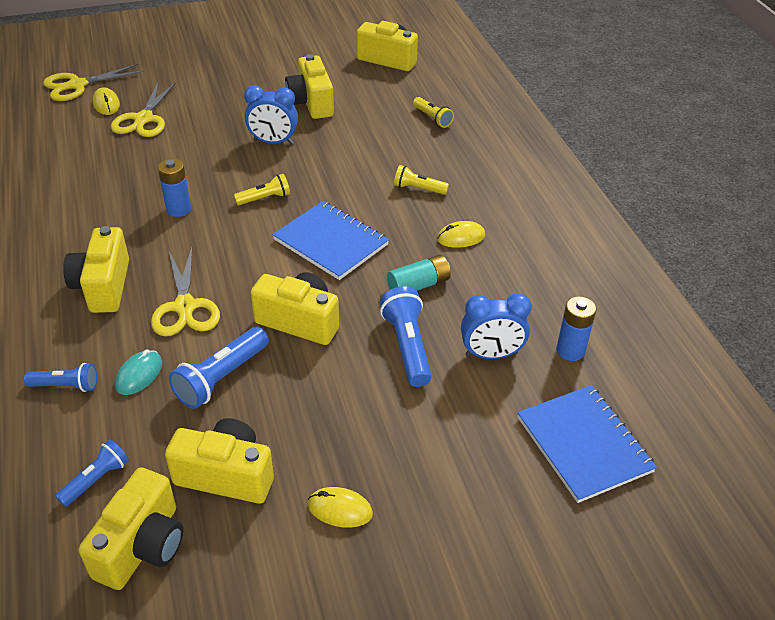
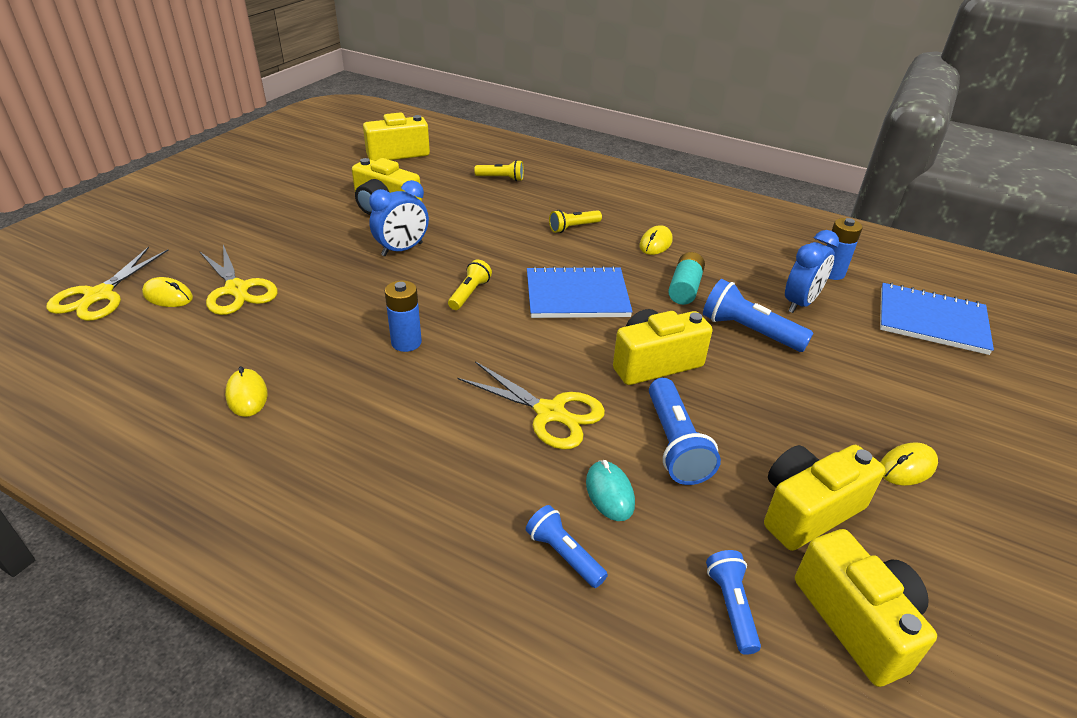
camera: 45 degrees left, 5 degrees down
blue flashlight [24,363,97,392] -> blue flashlight turned 90 degrees counterclockwise [526,505,608,588]
yellow camera [63,226,129,313] -> none
none -> yellow mouse [225,366,268,417]

